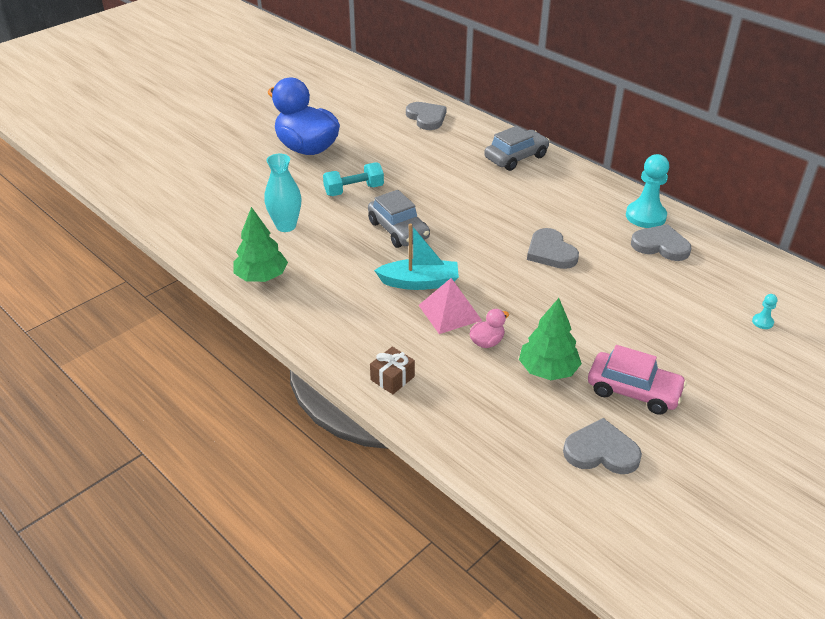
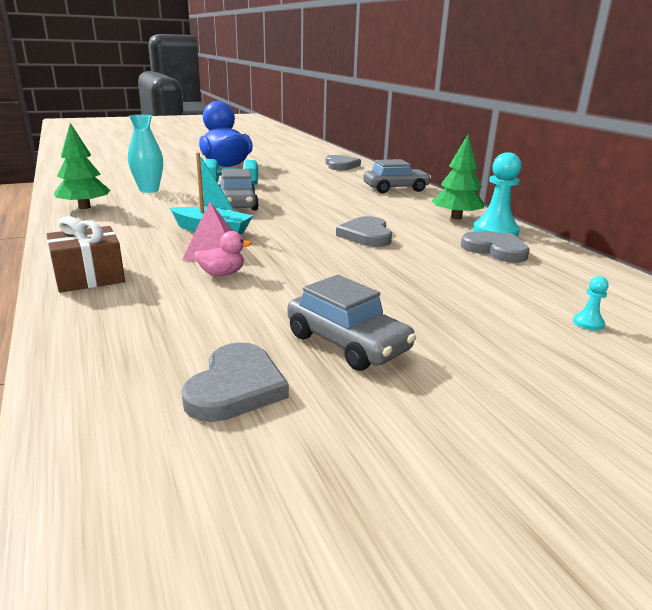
camera: 20 degrees right, 15 degrees down
brown gift [370,347,415,394] -> brown gift [46,216,125,293], size x1.53
green tree [519,298,582,380] -> green tree moved to [432,135,484,220]
grey heart [563,418,642,474] -> grey heart turned 75 degrees clockwise [181,342,289,422]
pink car [588,345,687,415] -> grey car [287,275,416,371]

